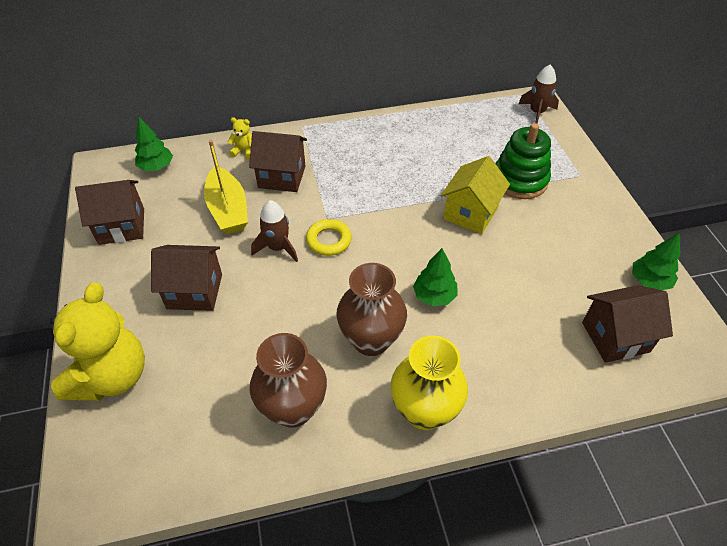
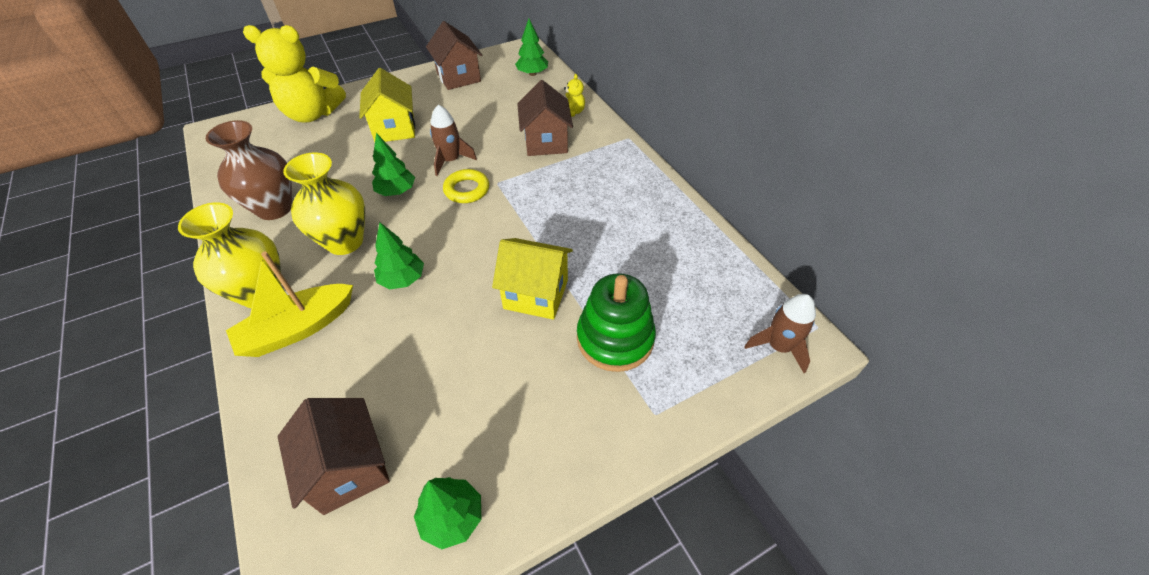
camera: 75 degrees right, 0 degrees up
brown house [151,245,222,311] -> yellow house [359,68,415,142]
yellow boat [204,140,248,234] -> yellow boat moved to [226,252,353,357]
brown vase [336,263,407,356] -> yellow vase [283,152,365,255]
none -> green tree [372,133,415,196]

